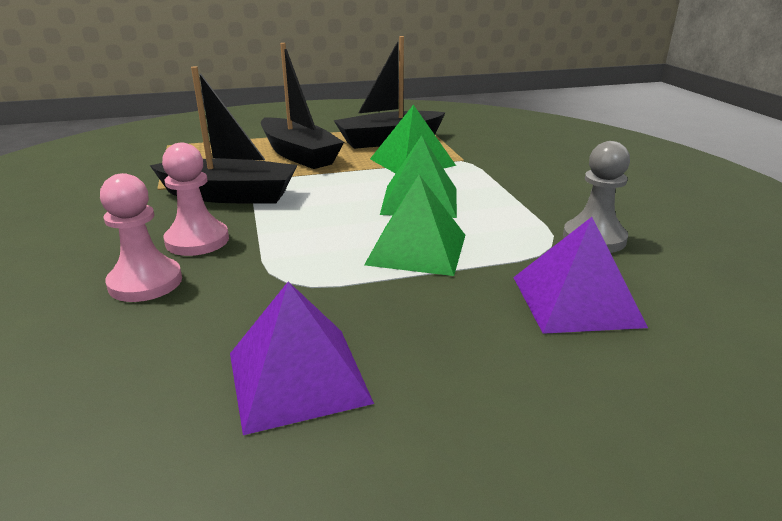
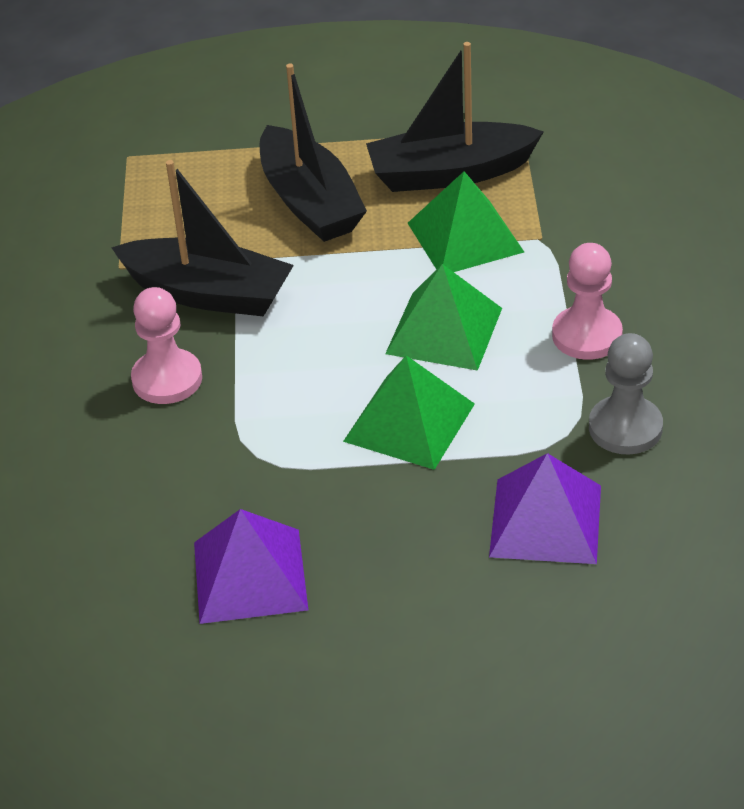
camera: 15 degrees right, 15 degrees up
pink pawn [100,173,182,302] -> pink pawn moved to [552,243,623,360]

